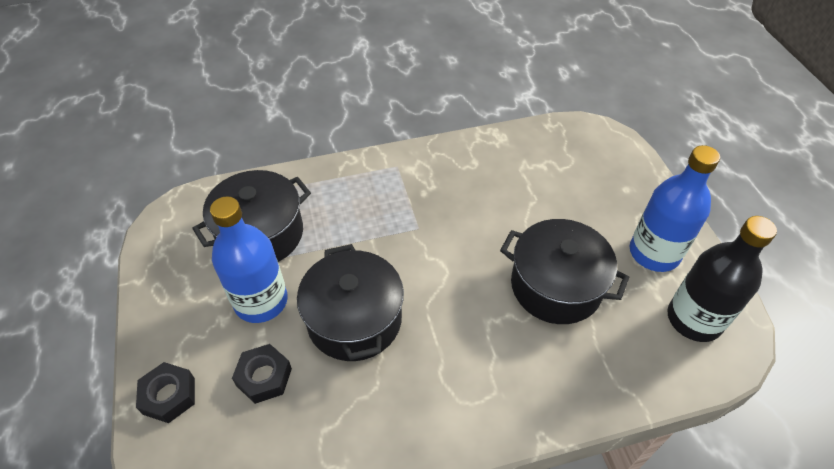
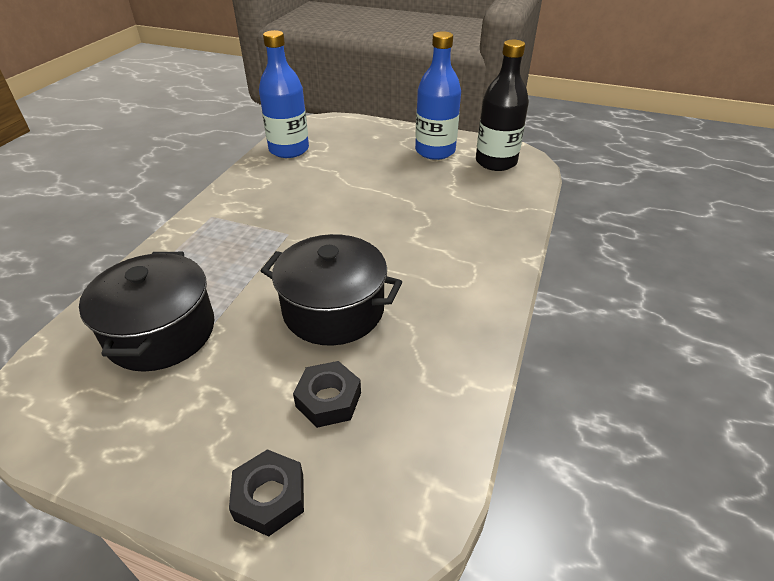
camera: 55 degrees left, 10 degrees down
blue bottle [210,196,288,323] -> blue bottle moved to [259,30,309,158]
black pot [500,219,630,324] -> none

